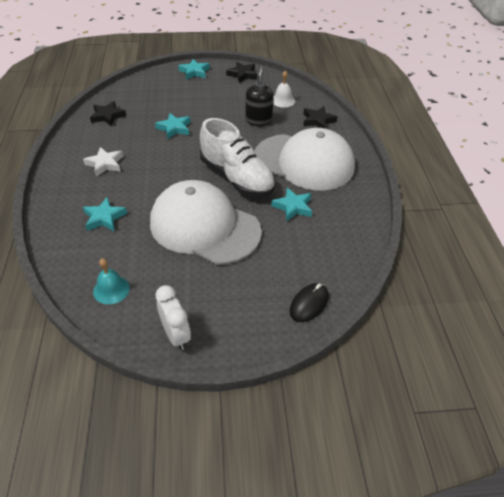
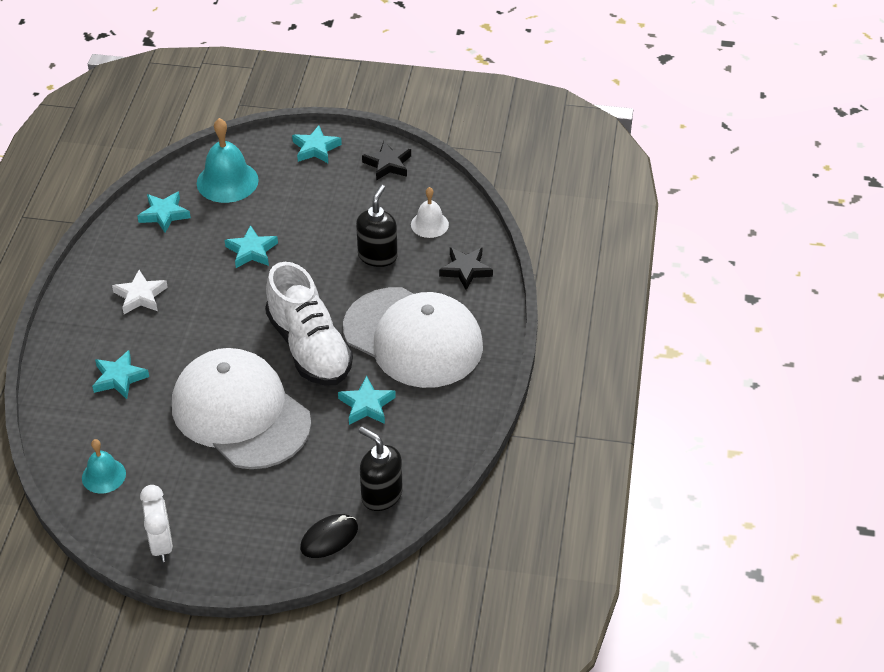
camera: 15 degrees right, 0 degrees up
black star [90,101,126,126] -> turquoise star [137,192,191,233]
none -> turquoise bell [197,118,259,203]
none -> black soap dispenser [359,427,403,511]

